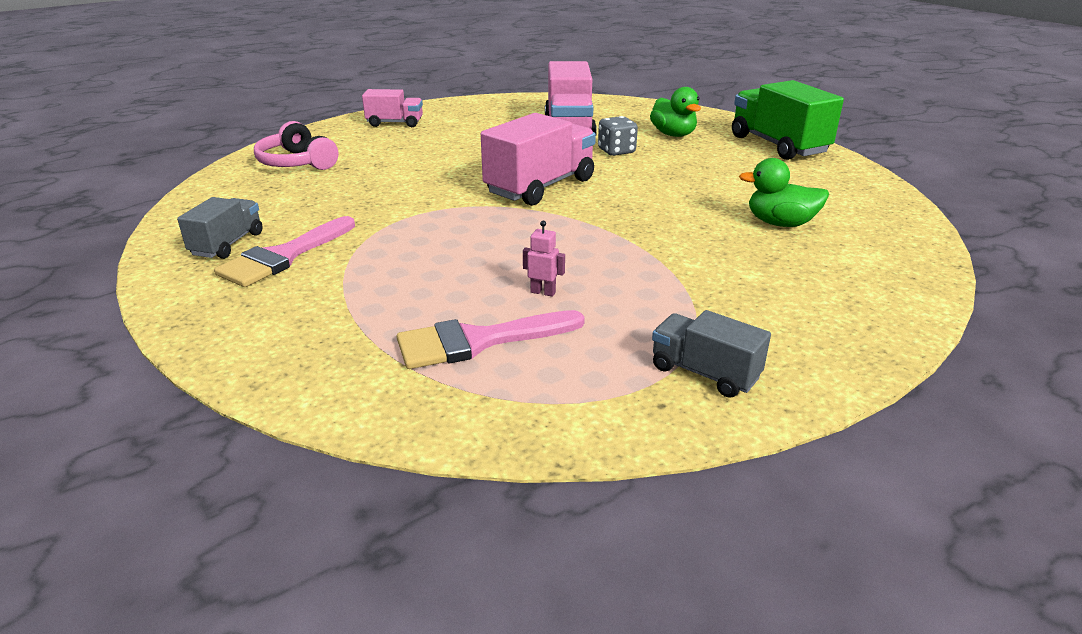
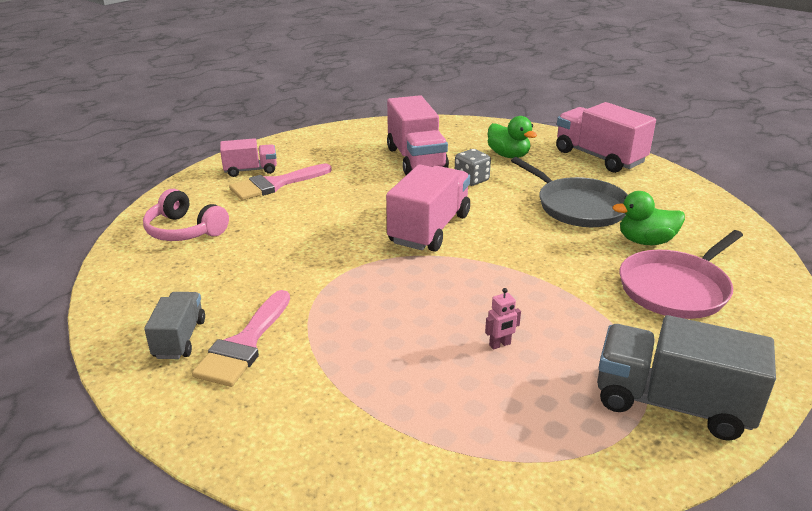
camera: 15 degrees left, 0 degrees up
pink brush [397,310,585,369] -> pink brush moved to [229,163,332,200]
pink robot [523,221,565,297] -> pink robot turned 150 degrees clockwise [485,288,521,350]
grey truck [652,310,771,398] -> grey truck [597,315,776,441], size x1.75
green truck [732,80,844,160] -> pink truck [556,102,656,173]
none -> grey pan [511,157,628,227]
none -> pink pan [620,230,743,319]

